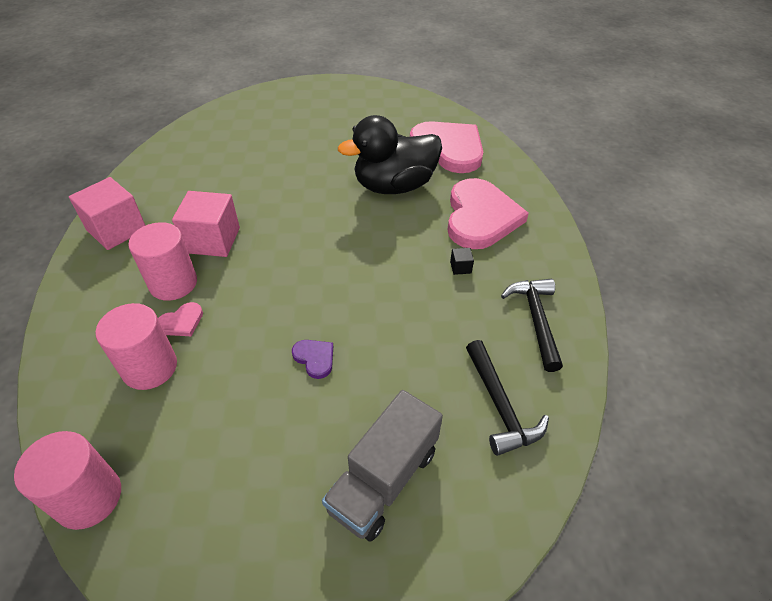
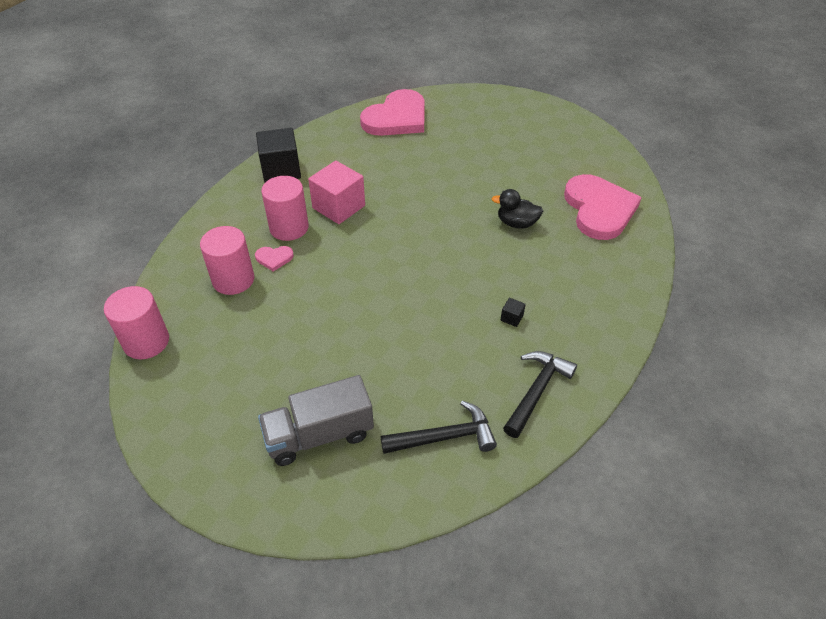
camera: 35 degrees right, 0 degrees up
pink cube [69,177,146,250] -> black cube [256,128,301,182]
purple heart [292,340,333,379] -> none
black duck [338,115,442,194] -> black duck [491,189,543,229], size x0.50
pink heart [447,178,529,249] -> pink heart moved to [360,89,425,136]
black hammer [466,340,549,456] -> black hammer turned 120 degrees counterclockwise [381,400,497,454]

